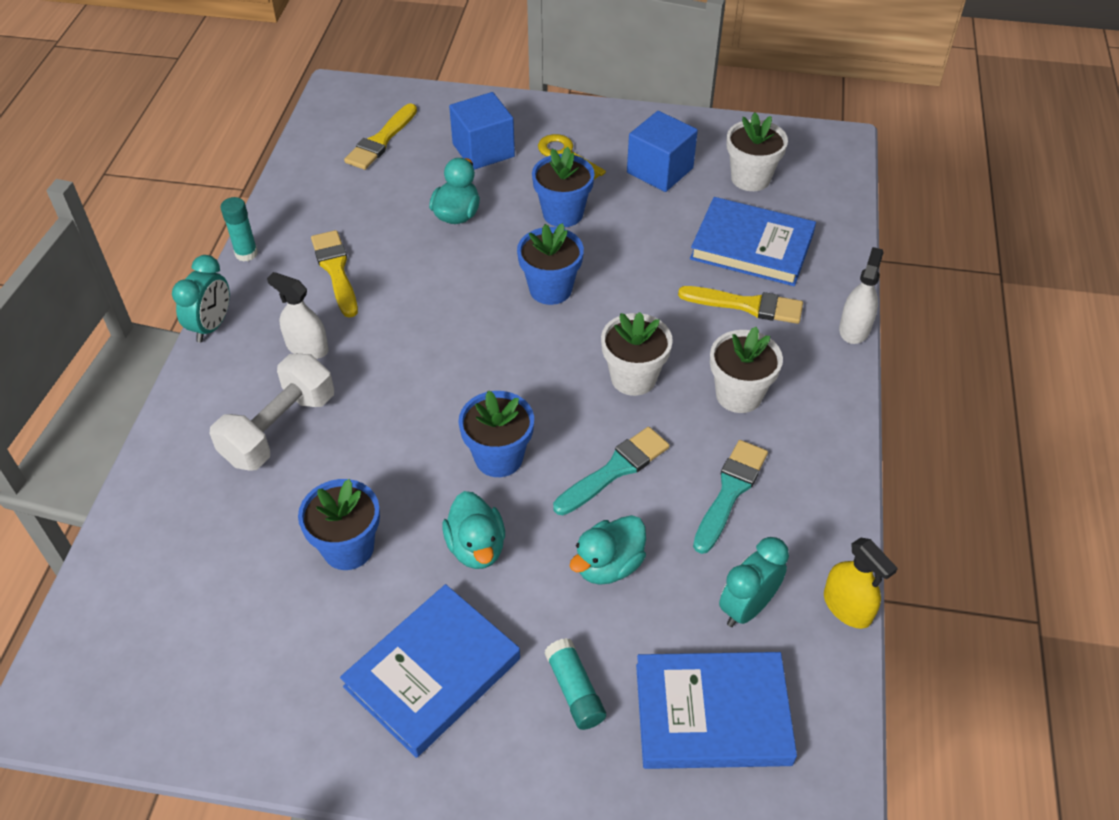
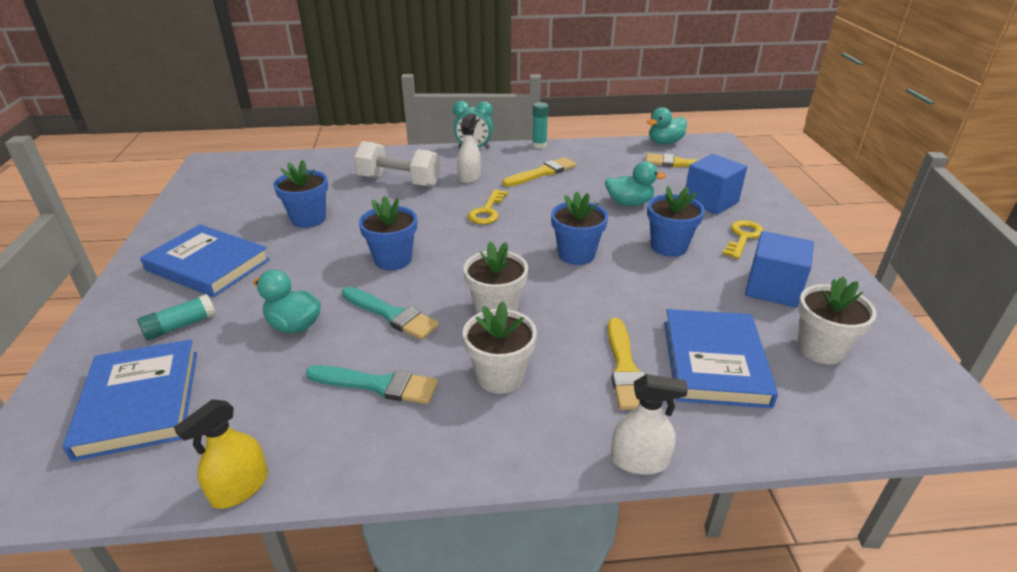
camera: 75 degrees right, 15 degrees down
turquoise duck [442,491,505,569] -> turquoise duck moved to [647,107,687,145]
turquoise clock [719,537,789,627] -> none
none -> yellow key [468,189,508,224]

